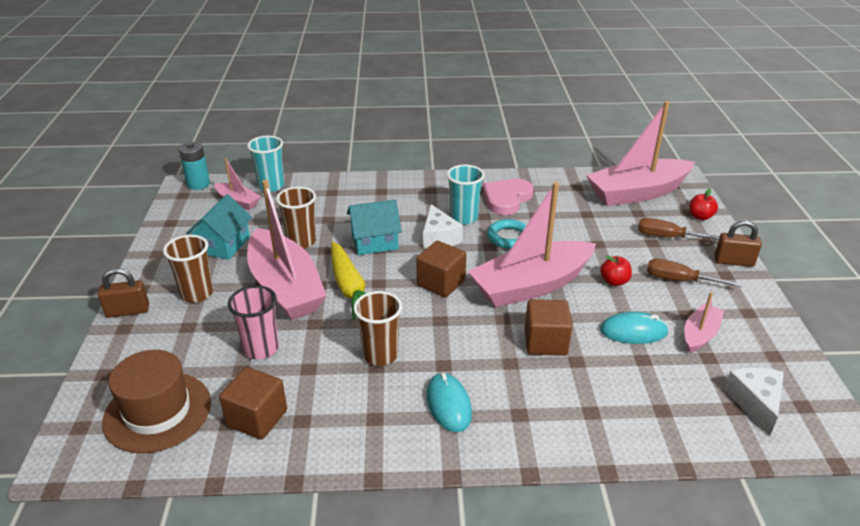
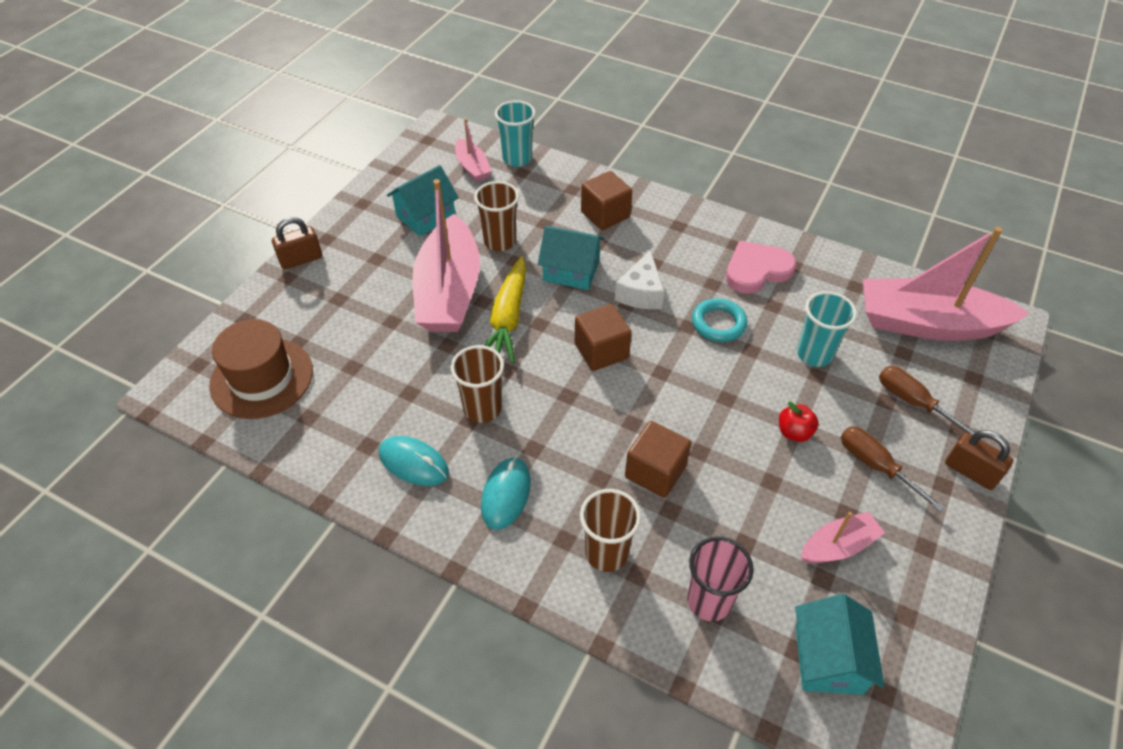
camera: 30 degrees right, 15 degrees up
brown padlock [98,268,149,318] -> brown padlock turned 45 degrees counterclockwise [272,217,322,270]
brown cup [163,235,213,303] -> brown cup moved to [580,489,641,572]
turquoise battery [179,142,210,190] -> none
brown cube [219,367,287,440] -> brown cube moved to [581,171,632,230]
pink cup [228,285,279,360] -> pink cup moved to [687,537,754,621]
turquoise cup [447,165,484,224] -> turquoise cup moved to [797,291,857,367]
pink boat [468,182,596,307] -> none
turquoise mouse [600,312,669,344] -> turquoise mouse moved to [379,436,449,486]
red apple [689,189,718,220] -> none
white cheese [724,368,784,436] -> turquoise house [795,594,884,695]

